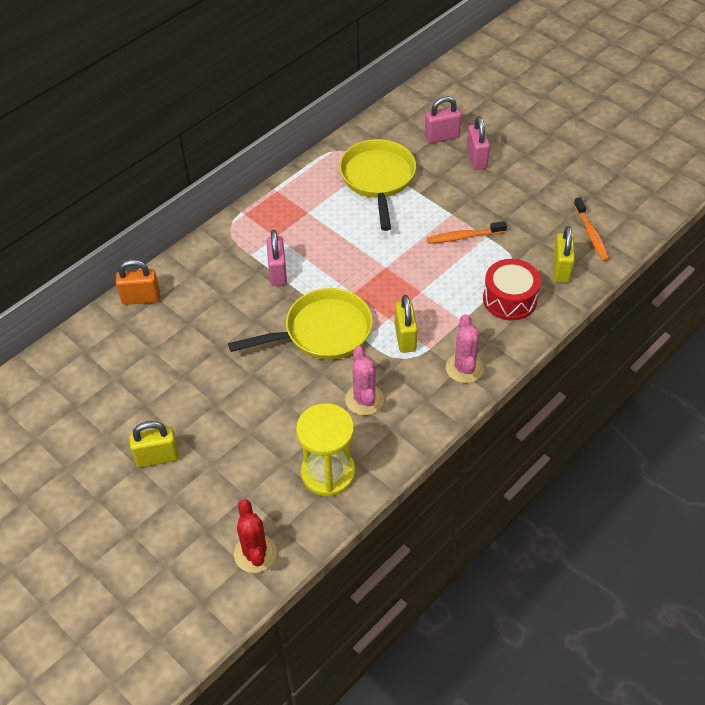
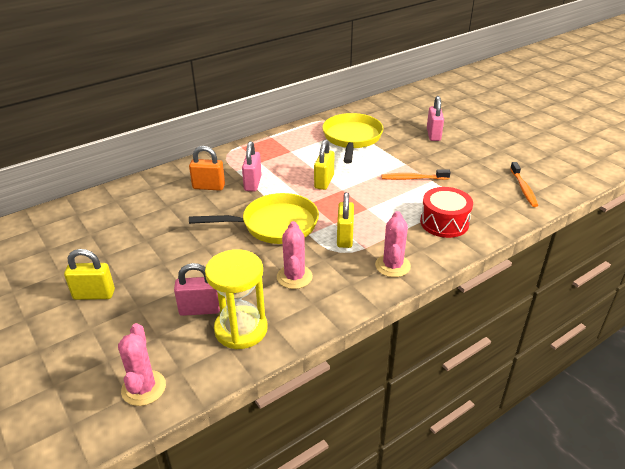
camera: 10 degrees right, 15 degrees down
orange padlock [116,259,160,305] -> orange padlock moved to [189,146,225,191]
red cactus [234,499,277,573] -> pink cactus [118,323,166,406]
pink padlock [425,96,462,143] -> pink padlock moved to [174,263,220,316]
yellow padlock [553,226,575,283] -> yellow padlock moved to [314,140,334,190]

